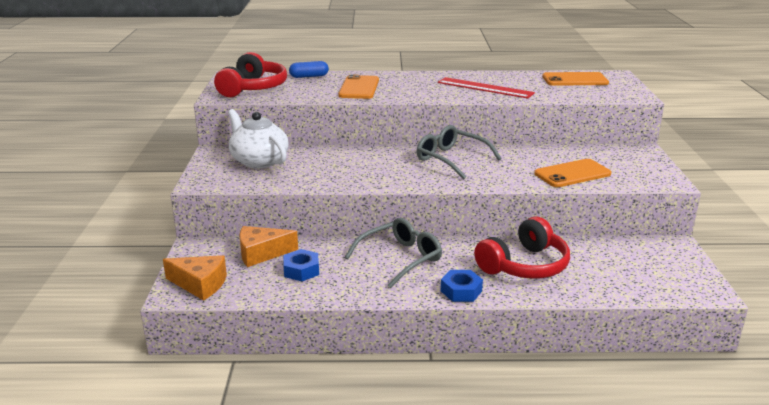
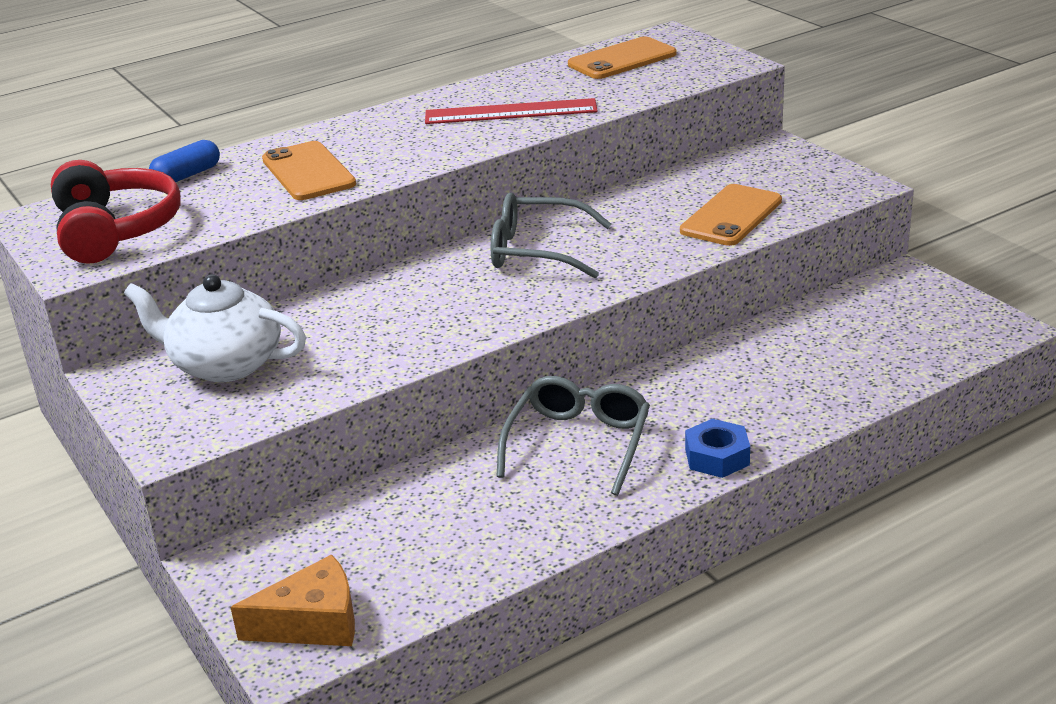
camera: 30 degrees left, 5 degrees up
orange cheese [239,226,298,267] -> none
blue nut [283,249,319,281] -> none
red headphones [474,217,570,279] -> none

